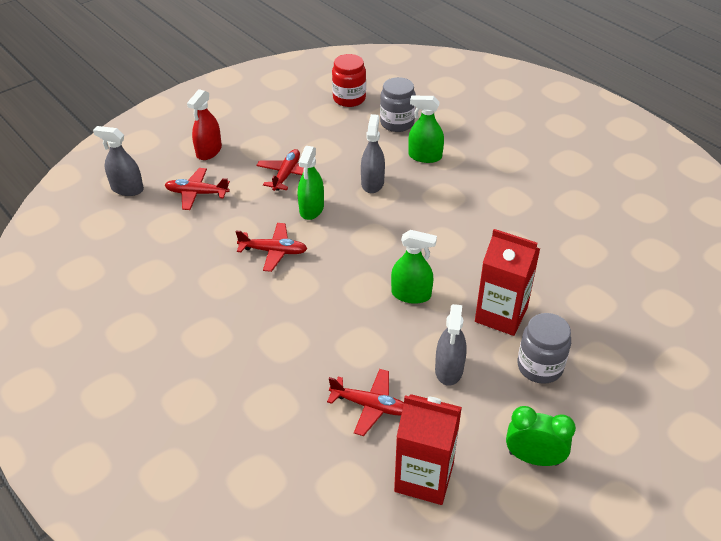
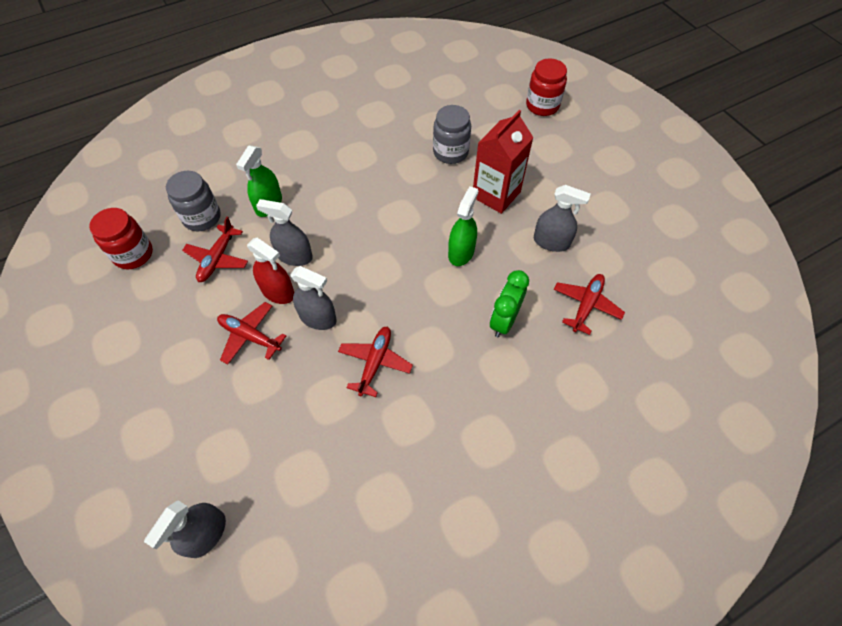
camera: 80 degrees left, 15 degrees up
red plane [165,168,230,210] -> red plane moved to [182,217,248,282]
red spray bottle [187,89,222,160] -> red spray bottle moved to [247,238,294,304]
green spray bottle [298,146,324,220] -> grey spray bottle [290,266,336,330]
red carton [394,394,462,505] -> none
green clock [506,406,576,466] -> green clock moved to [490,270,529,337]
grey jar [517,313,571,384] -> grey jar moved to [433,105,471,164]
none -> red jar [526,58,567,116]

